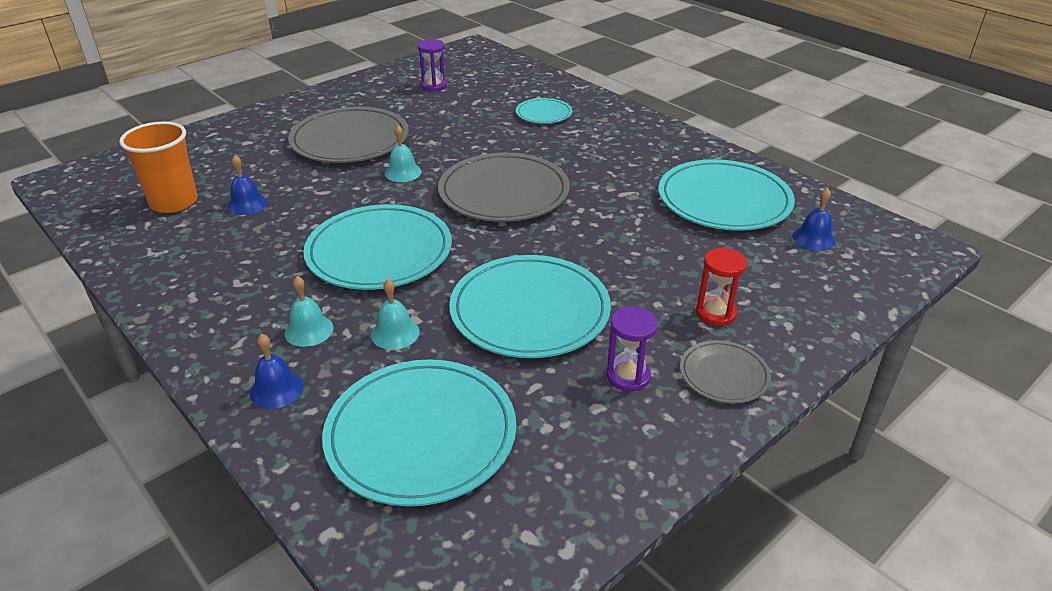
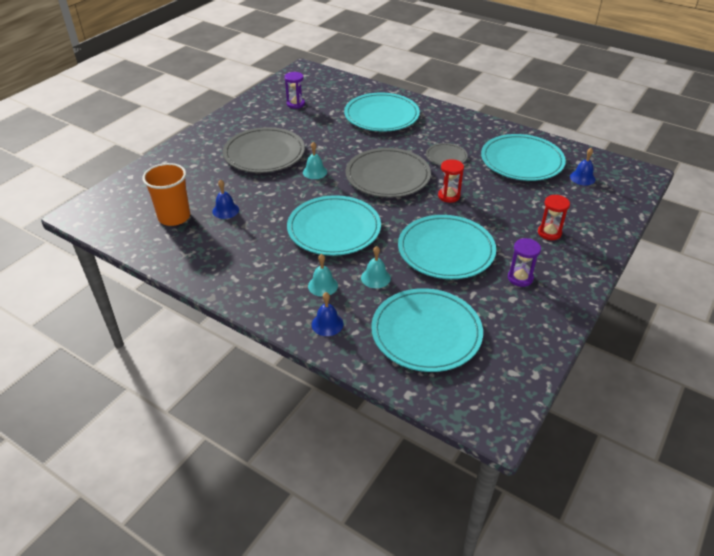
camera: 15 degrees left, 5 degrees up
turquoise plate [516,98,572,124] -> turquoise plate [344,93,420,132], size x1.97
grey plate [680,340,771,403] -> grey plate moved to [426,143,468,166]
none -> red hourglass [438,159,464,203]

